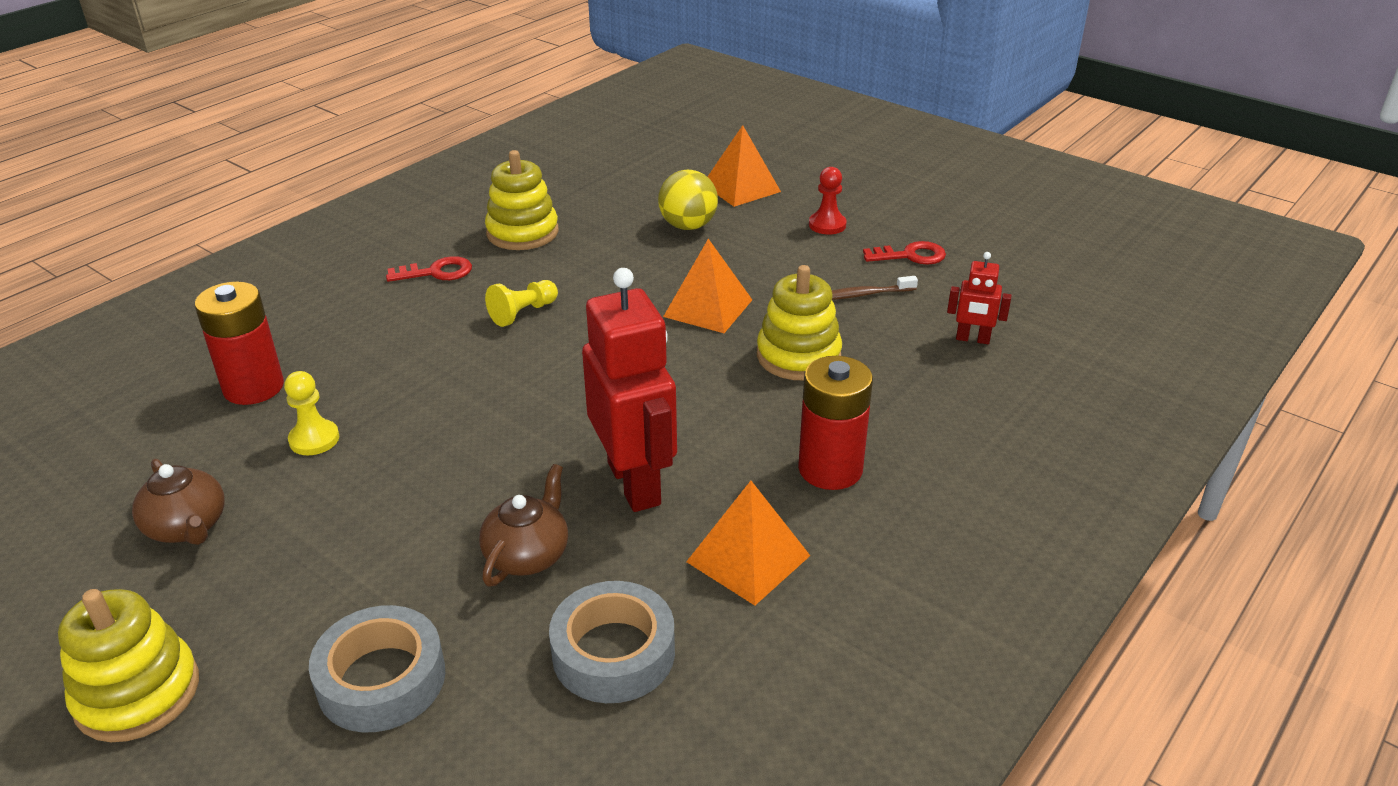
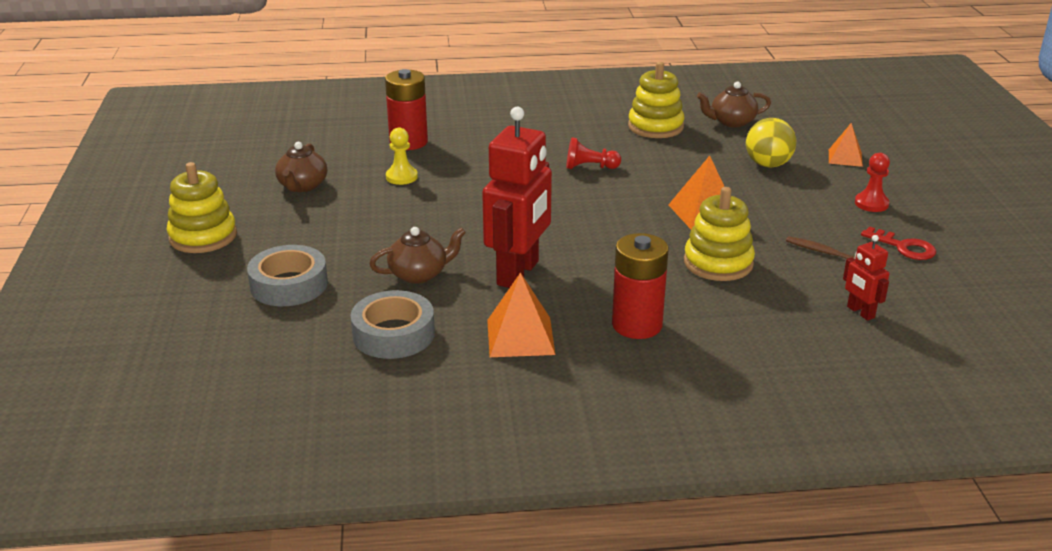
camera: 45 degrees right, 5 degrees down
red key [386,256,472,282] -> none
yellow pawn [485,280,558,327] -> red pawn [566,137,621,169]
orange pyramid [708,125,781,207] -> orange pyramid [829,123,863,167], size x0.66
none -> brown teapot [697,81,771,127]

